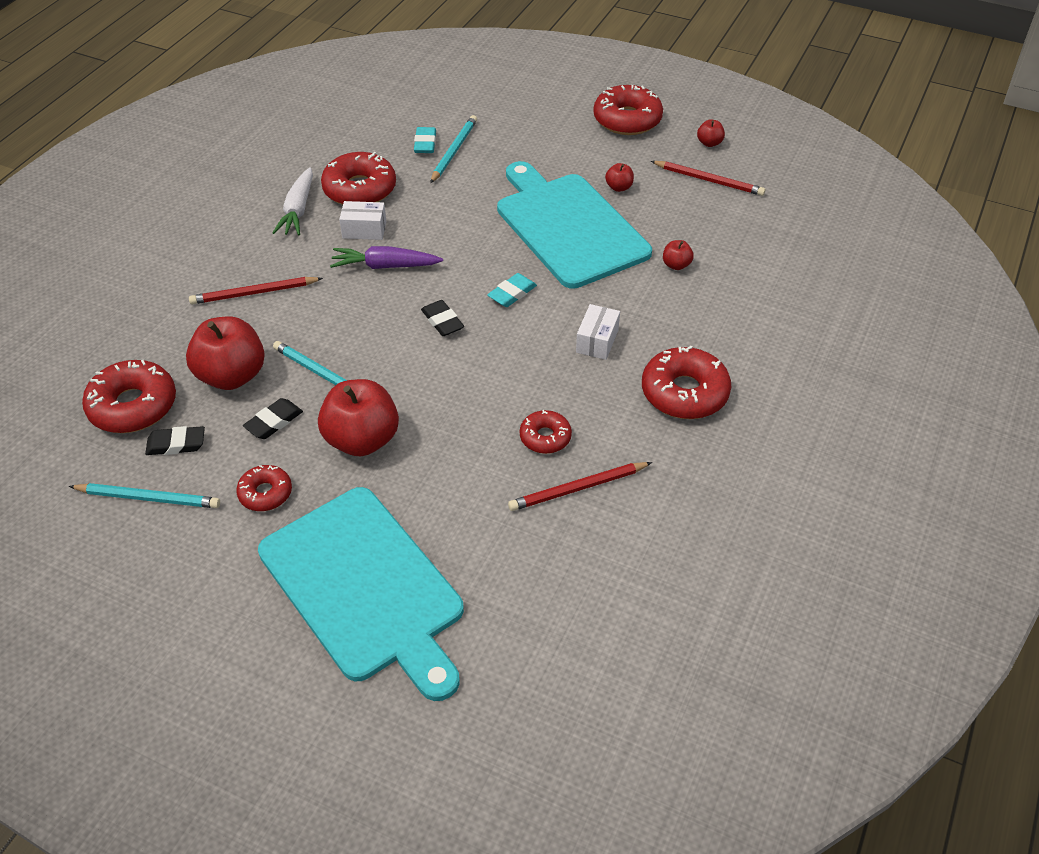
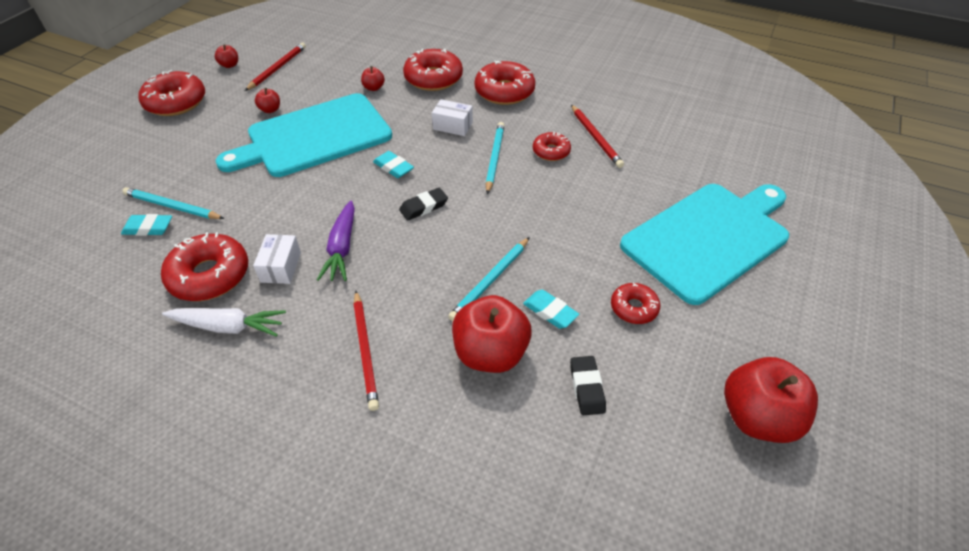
camera: 90 degrees left, 0 degrees up
turquoise pencil [69,483,220,508] -> turquoise pencil moved to [486,122,505,194]
red donut [82,360,176,433] -> red donut moved to [403,48,463,91]
black eraser [243,398,303,439] -> turquoise eraser [523,290,579,329]
red apple [318,379,399,456] -> red apple moved to [724,357,818,443]

